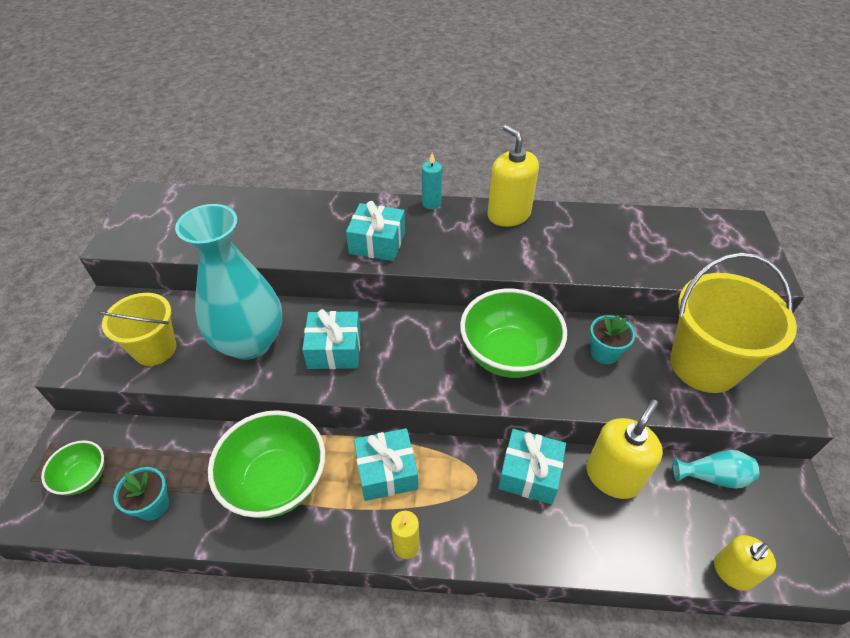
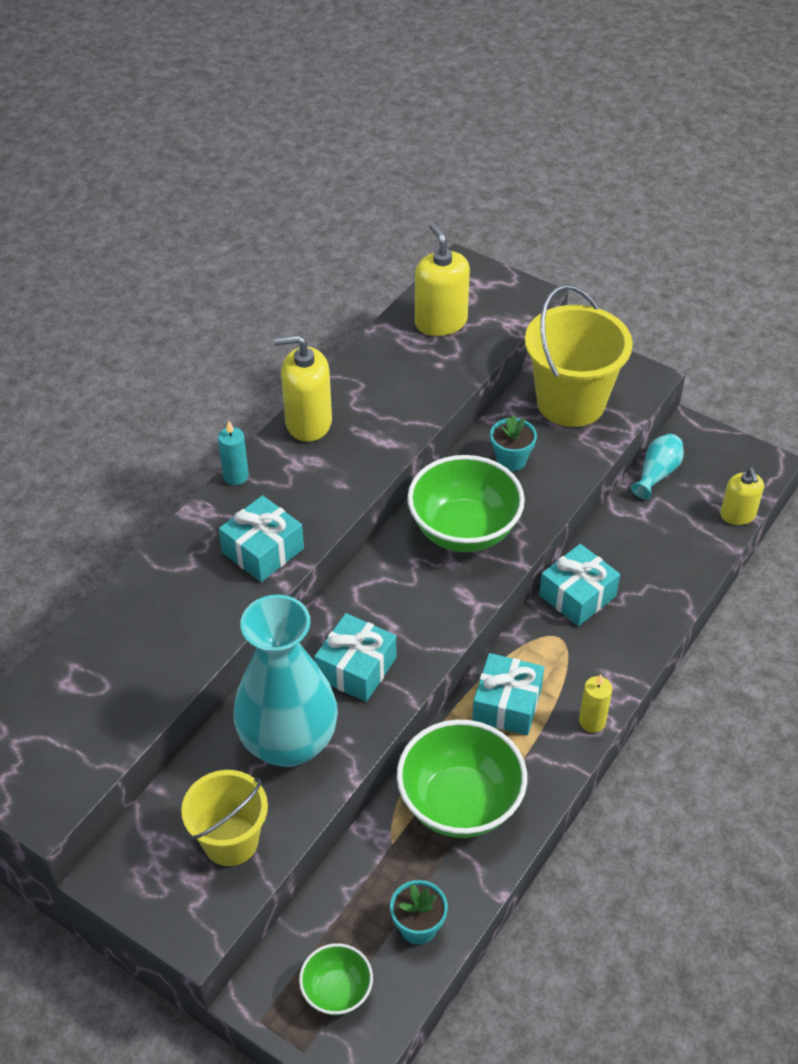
camera: 60 degrees left, 0 degrees up
yellow soap dispenser [586,399,663,499] -> yellow soap dispenser moved to [415,223,470,336]

